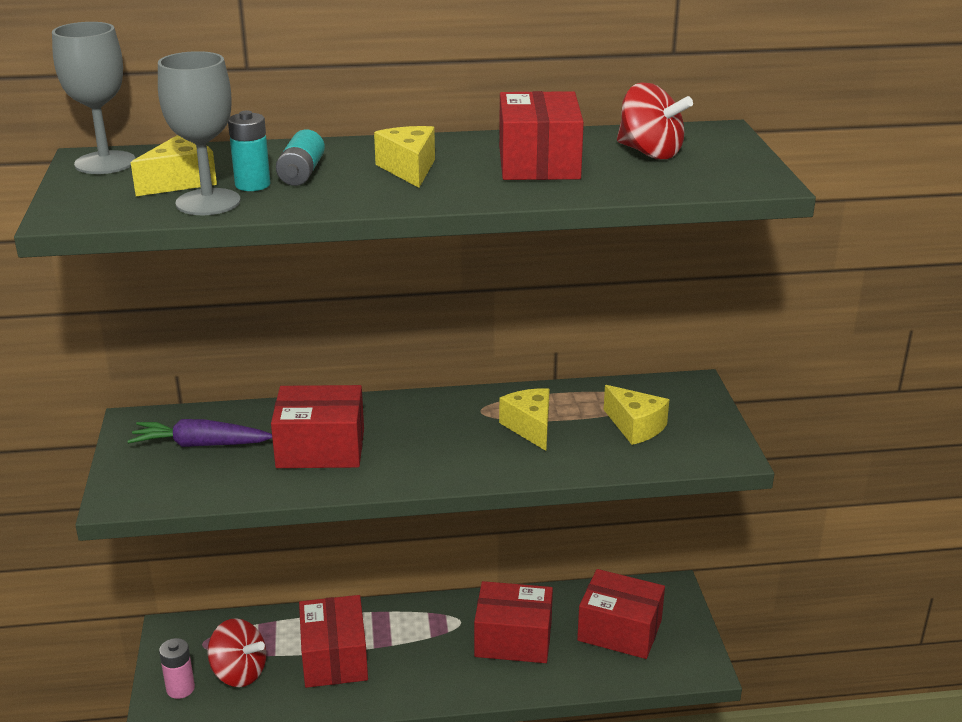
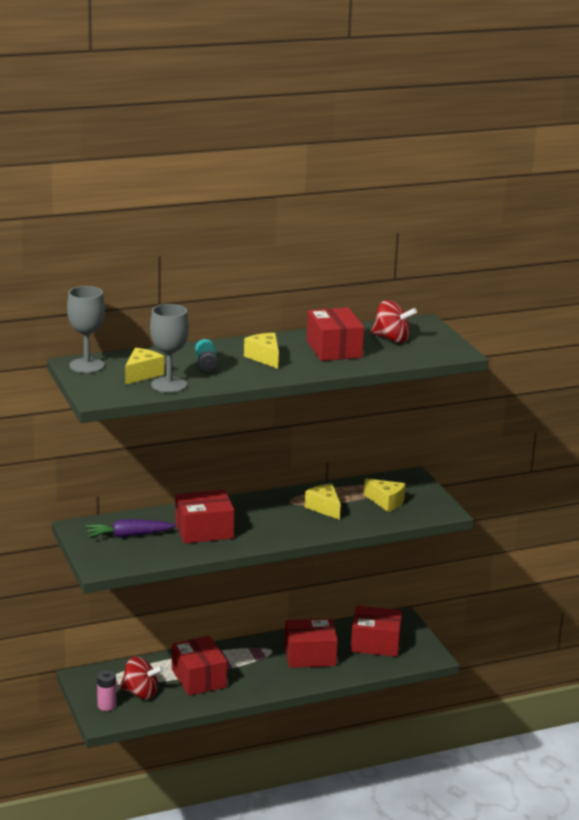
camera: 15 degrees left, 5 degrees down
turquoise battery [228,111,271,191] -> none

